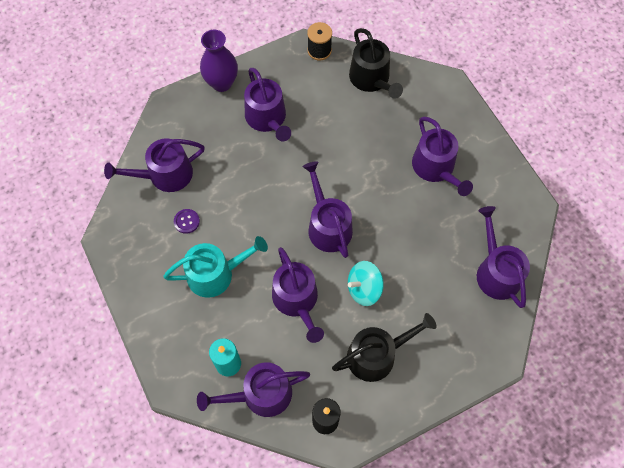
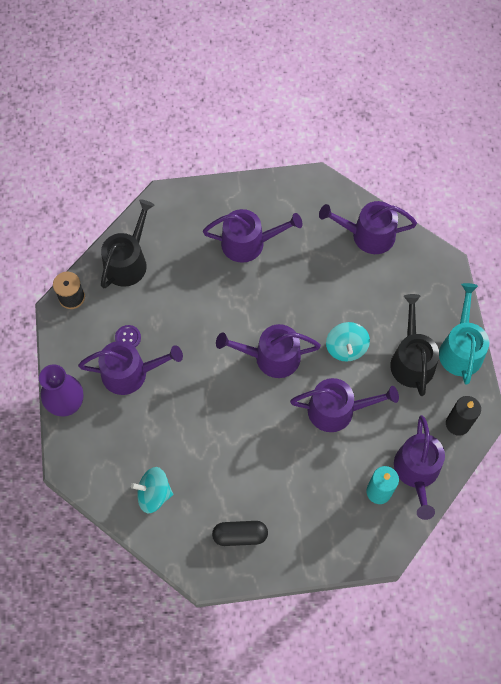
camera: 70 degrees left, 0 degrees up
purple watering can [104,138,205,192] -> turquoise spinning top [131,467,173,513]
turquoise watering can [163,236,268,298] -> turquoise watering can moved to [439,283,489,385]
purple button [174,209,200,234] -> purple button moved to [115,325,141,347]
black watering can [349,28,403,99] -> black watering can turned 60 degrees counterclockwise [101,200,155,288]
none -> black capsule [212,521,268,546]

